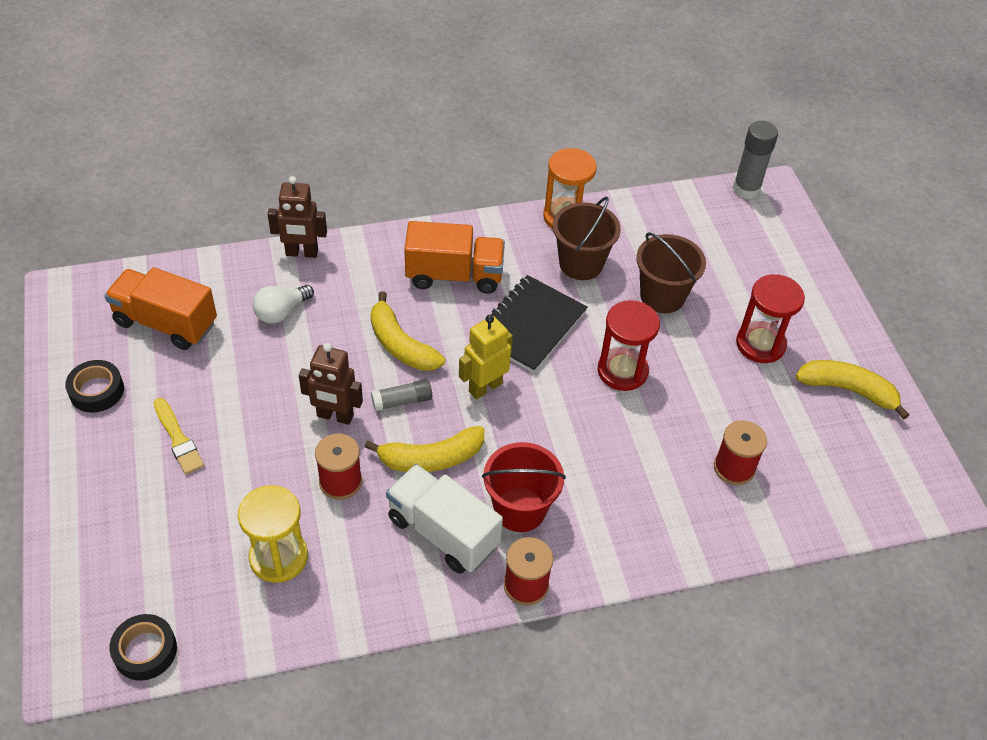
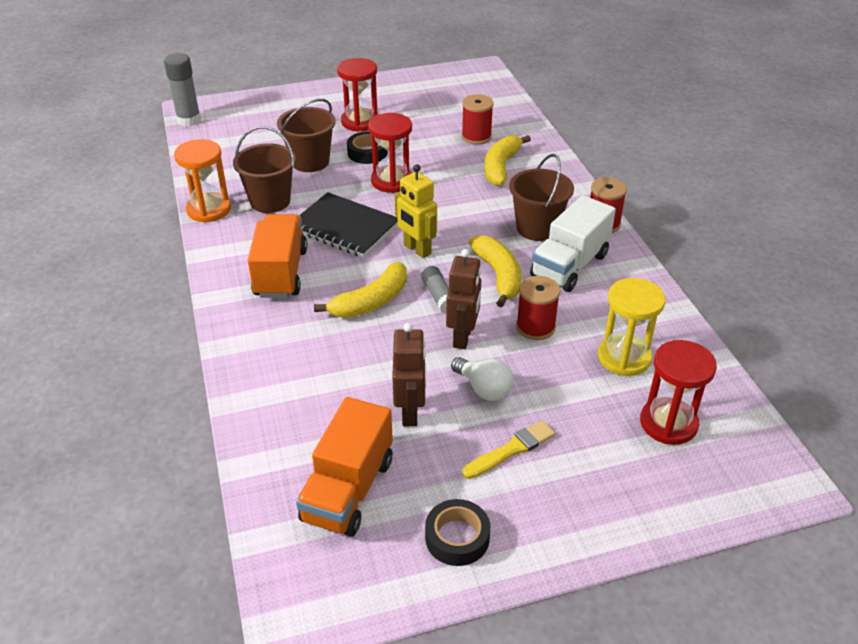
camera: 90 degrees left, 10 degrees down
black tape [110,614,177,681] -> black tape moved to [347,131,388,164]
white light bulb [253,285,314,324] -> white light bulb moved to [451,357,513,401]
brown robot [268,176,327,258] -> brown robot moved to [392,323,426,426]
red bucket [482,442,566,532] -> brown bucket [509,154,574,241]
yellow banana [796,360,909,420] -> yellow banana moved to [484,135,531,186]
none -> red hourglass [640,340,717,445]

